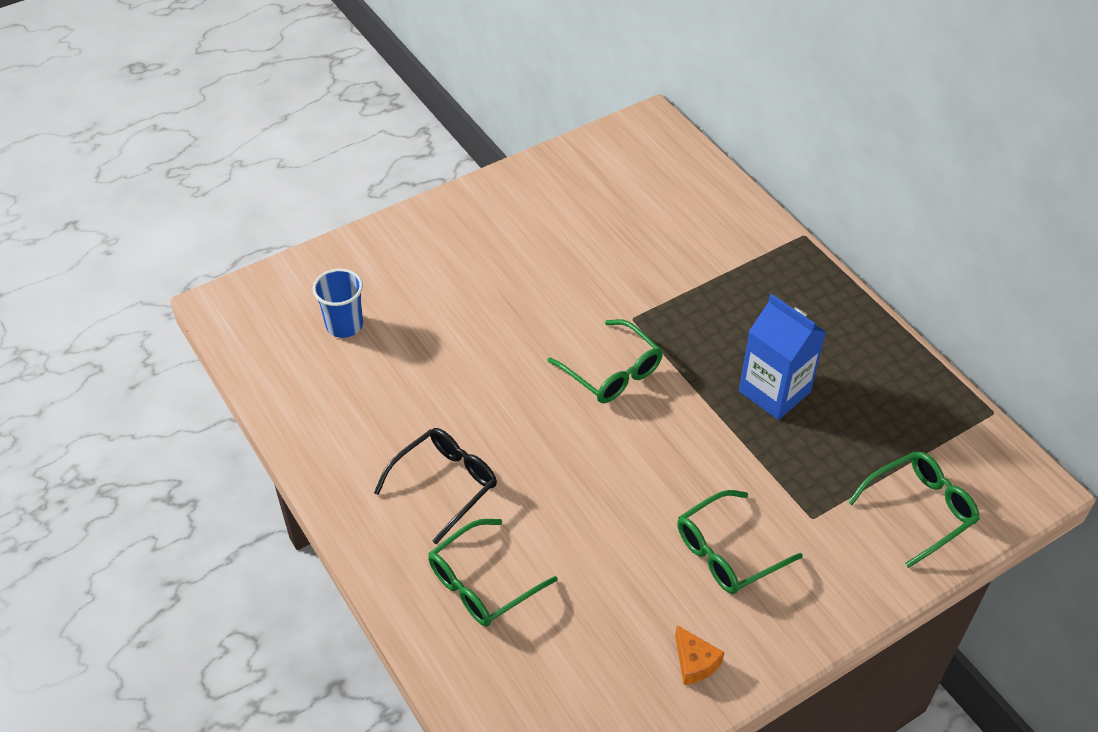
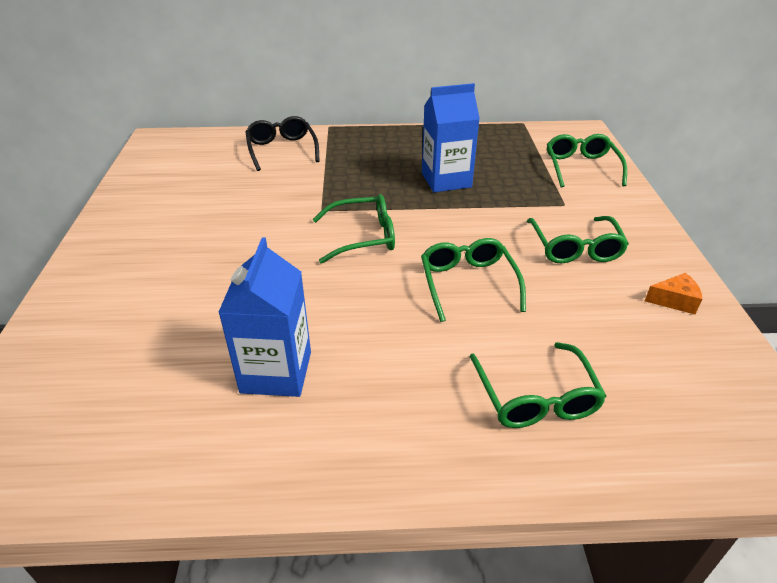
camera: 60 degrees left, 10 degrees down
blue cup [313,269,363,338] -> none
black glasses [374,428,497,544] -> black glasses moved to [245,116,320,171]
none -> blue carton [218,237,311,397]
none -> green glasses [421,238,526,322]

